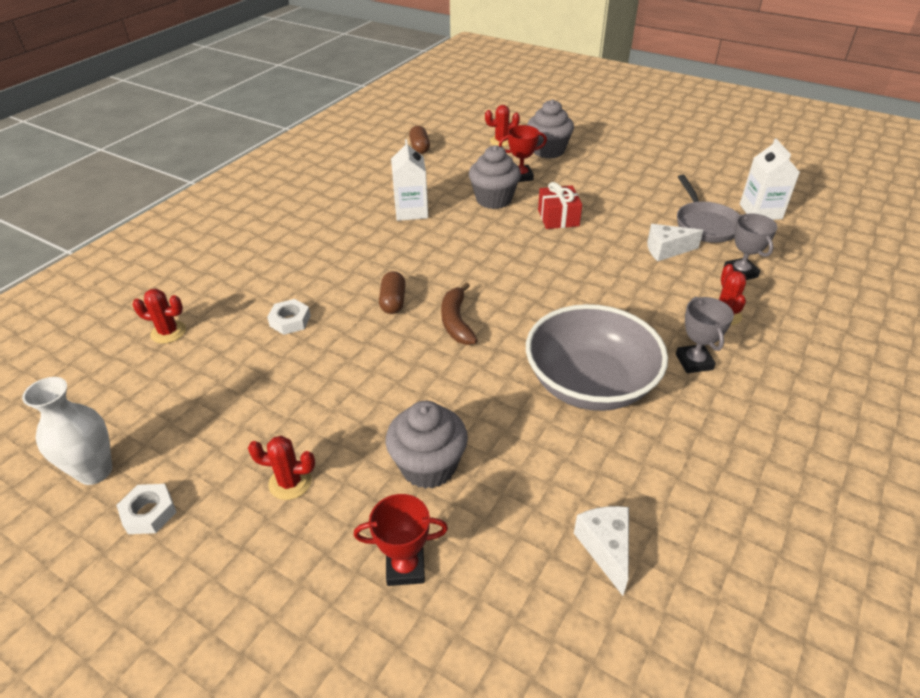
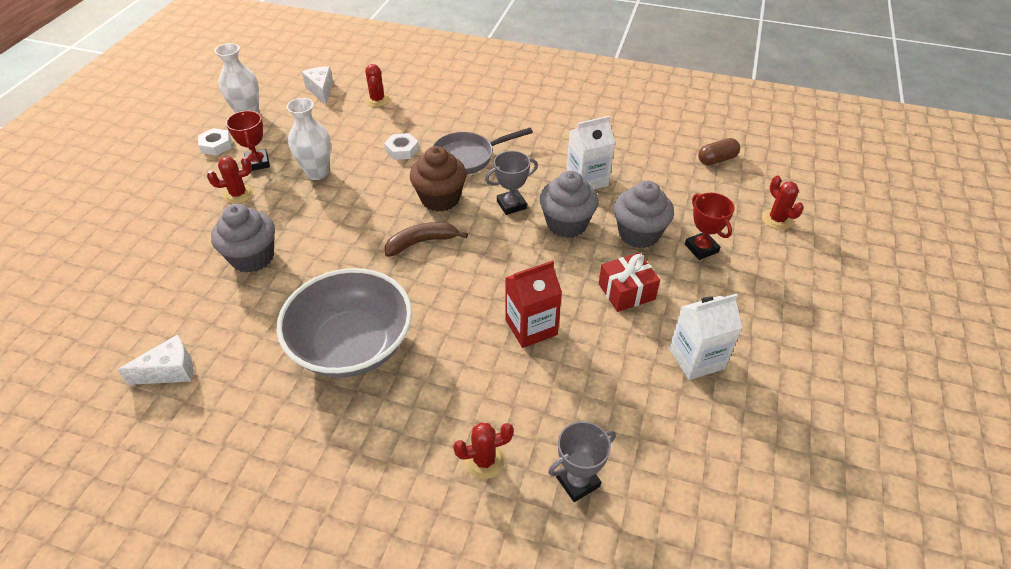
camera: 75 degrees right, 5 degrees up
red cactus [248,436,315,500] -> red cactus turned 75 degrees clockwise [207,157,253,204]
red trophy [354,494,448,586] -> red trophy moved to [226,111,270,171]
brown capsule [379,271,406,314] -> brown cupcake [410,146,467,212]
grey cupcake [527,99,574,158] -> grey cupcake moved to [539,171,599,238]
white cheese [647,224,703,261] -> white cheese moved to [302,66,333,105]
grey trophy [676,297,734,373] -> grey trophy moved to [485,151,538,215]
grey pan [677,175,740,243] -> grey pan moved to [433,128,533,175]
white carton [740,139,800,220] -> white carton moved to [669,293,743,380]
none -> white vase [287,98,331,180]
none -> red carton [505,260,562,348]

